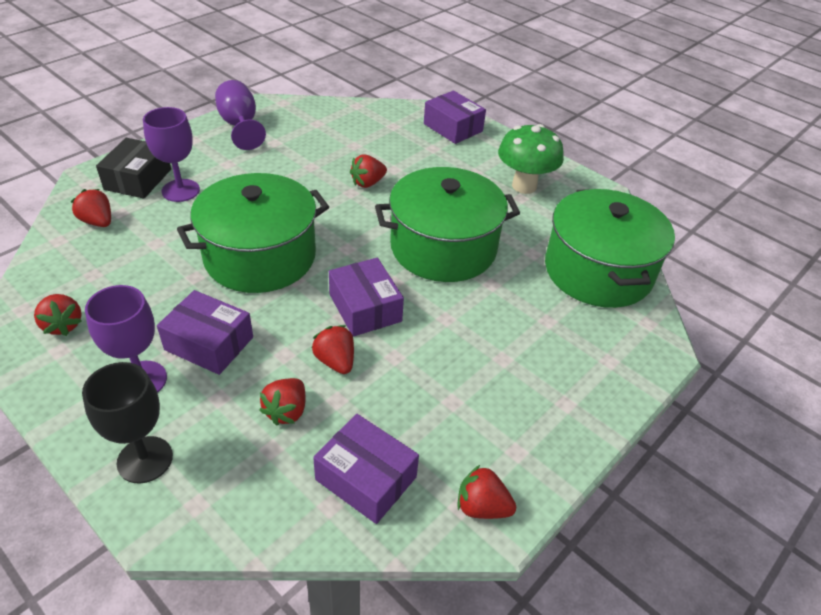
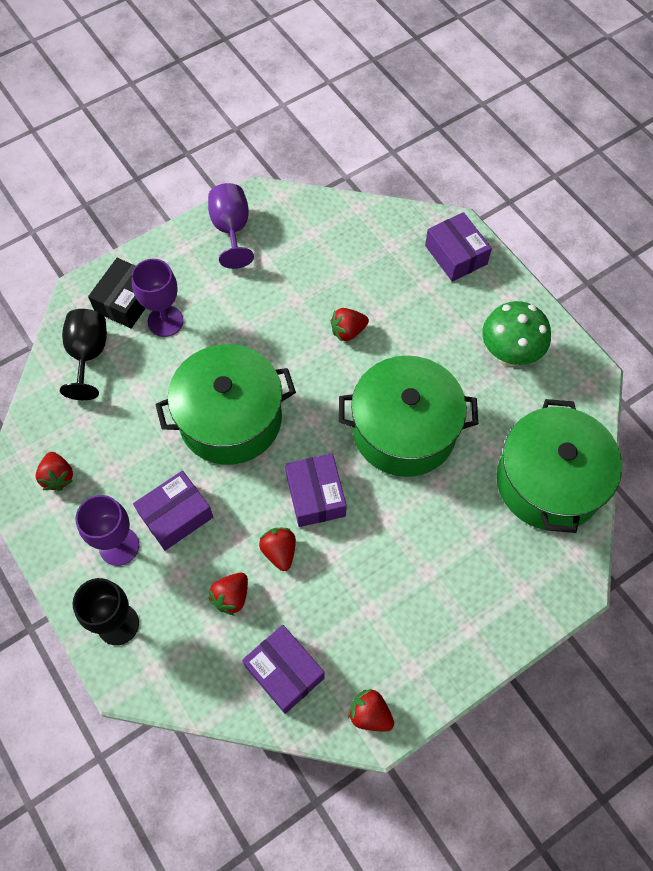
camera: 15 degrees right, 20 degrees up
red strawberry [71,189,111,227] -> black goblet [60,309,107,400]
purple box [157,290,253,375] -> purple box turned 75 degrees counterclockwise [133,470,213,551]

